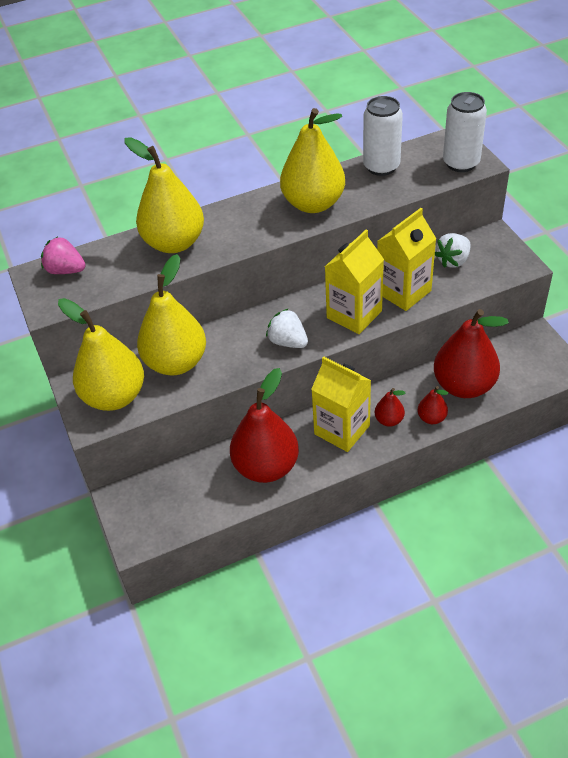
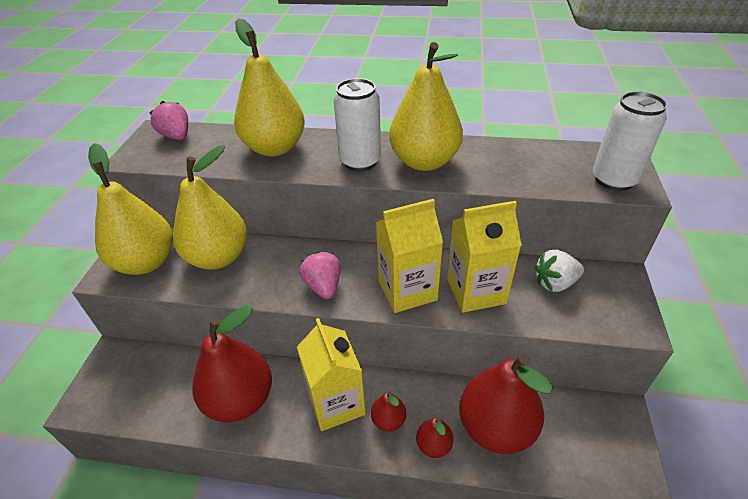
camera: 30 degrees right, 5 degrees down
white strawberry [266,308,308,348] -> pink strawberry [300,251,341,299]
white can [363,96,403,176] -> white can moved to [334,78,381,171]

